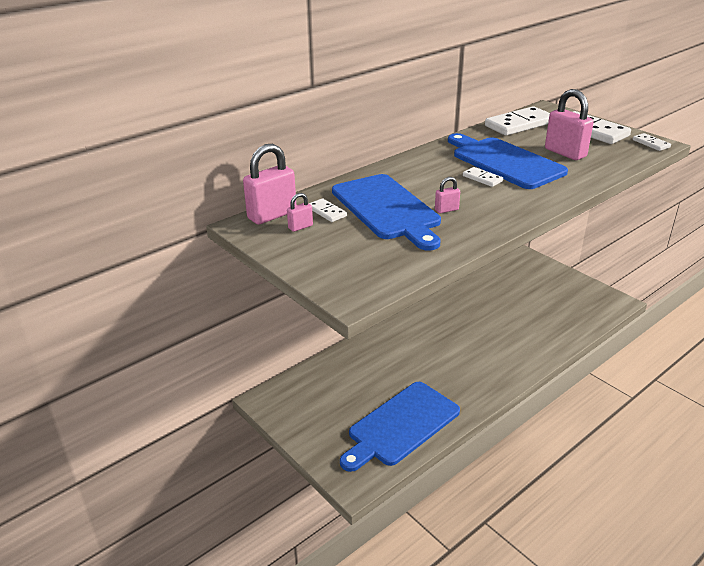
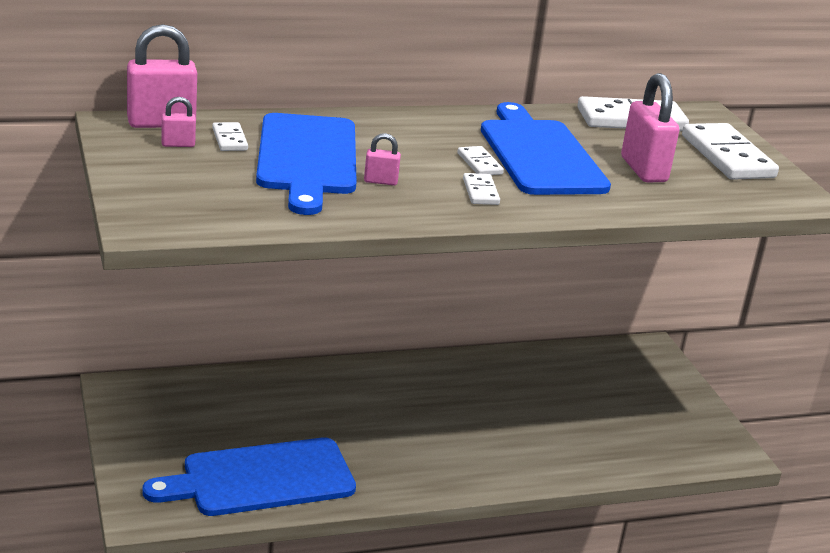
camera: 20 degrees right, 5 degrees down
white domino [633,133,671,151] -> white domino moved to [463,173,500,205]

